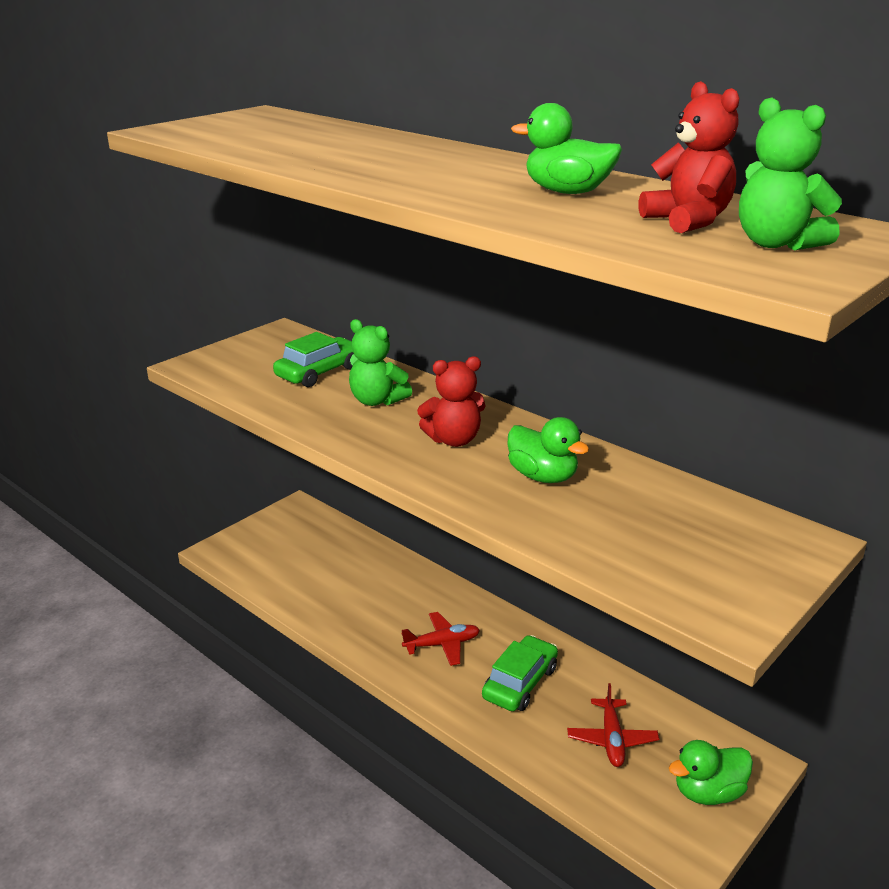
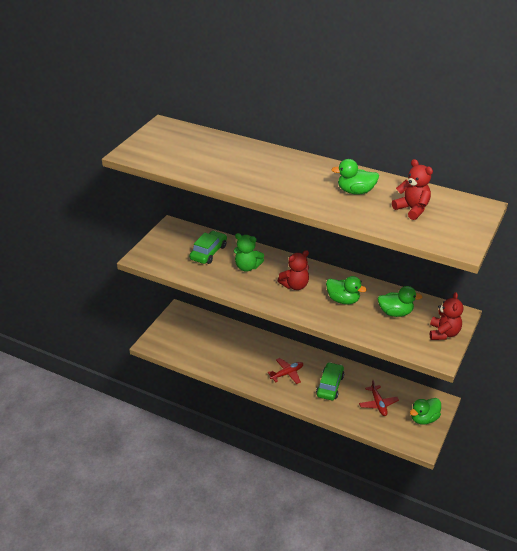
camera: 15 degrees left, 10 degrees up
green teddy bear [739,98,842,250] -> none
none -> green duck [378,286,423,317]
none -> red teddy bear [430,292,463,340]

